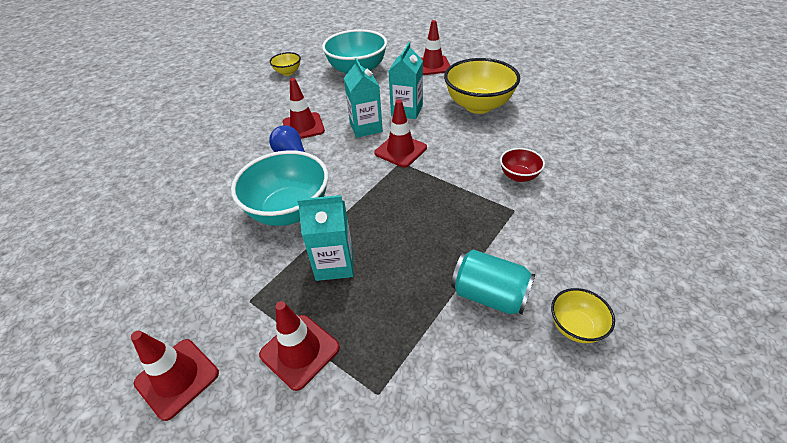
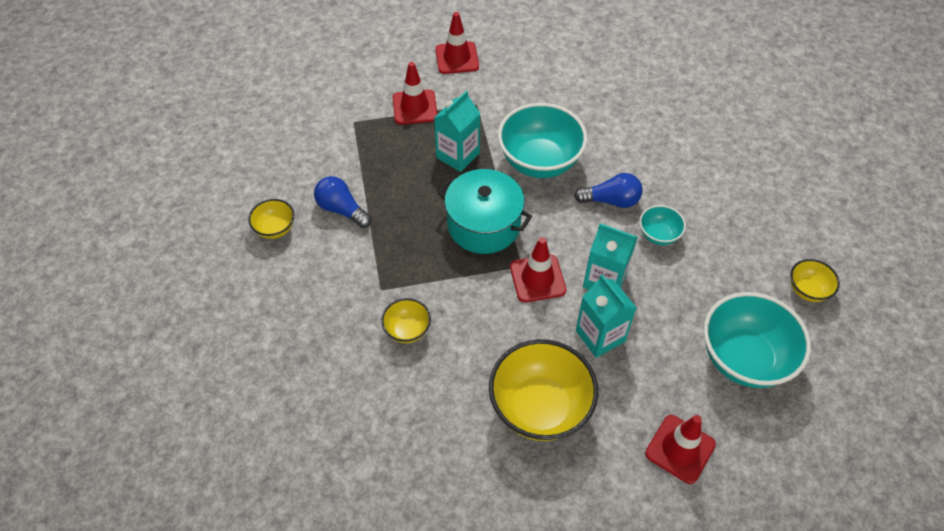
camera: 130 degrees right, 10 degrees up
red traffic cone [283,78,325,139] -> turquoise bowl [640,205,686,245]
turquoise can [451,249,536,315] -> blue light bulb [314,176,371,228]
red bowl [500,148,545,182] -> yellow bowl [381,298,431,343]
none -> turquoise pot [438,169,532,254]

